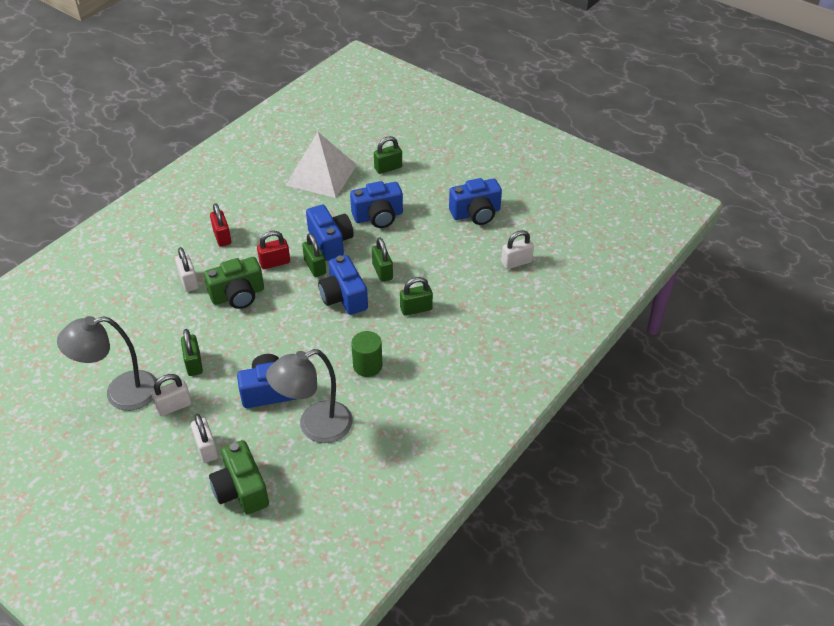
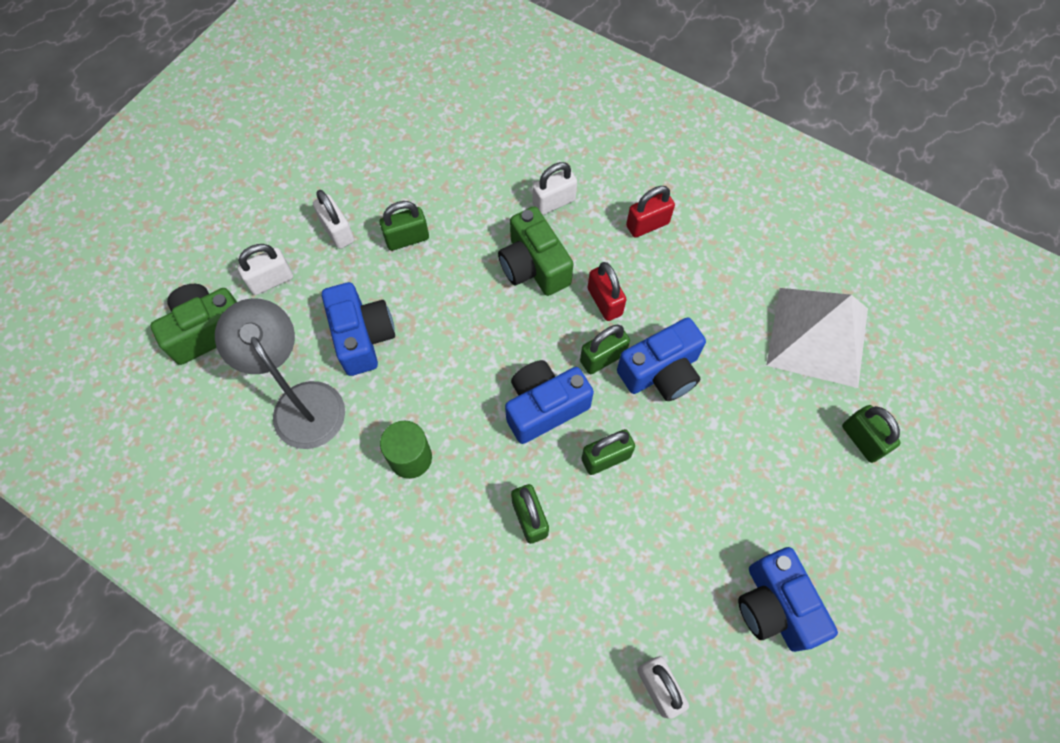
camera: 85 degrees right, 20 degrees up
grey lamp [57,316,157,411] -> none
blue camera [350,181,403,228] -> none

